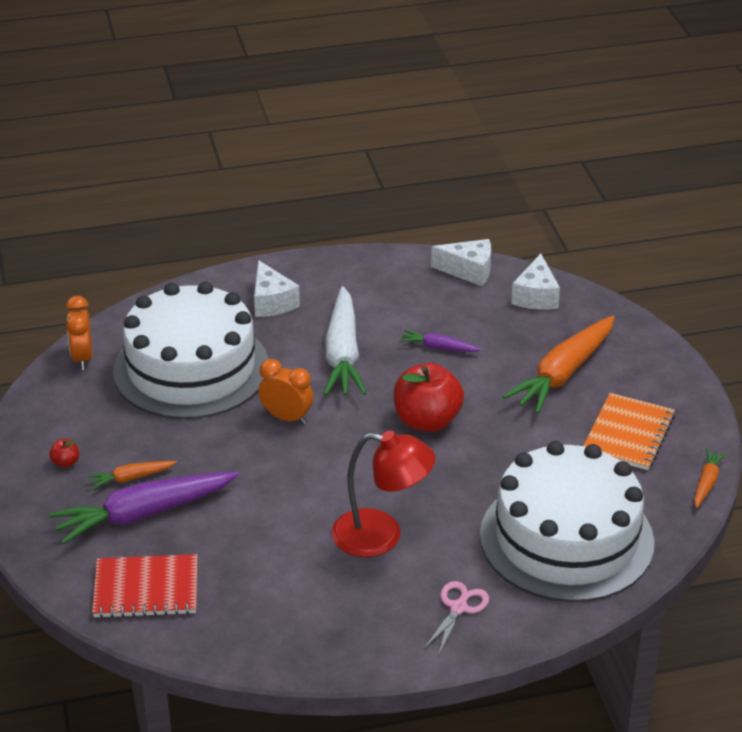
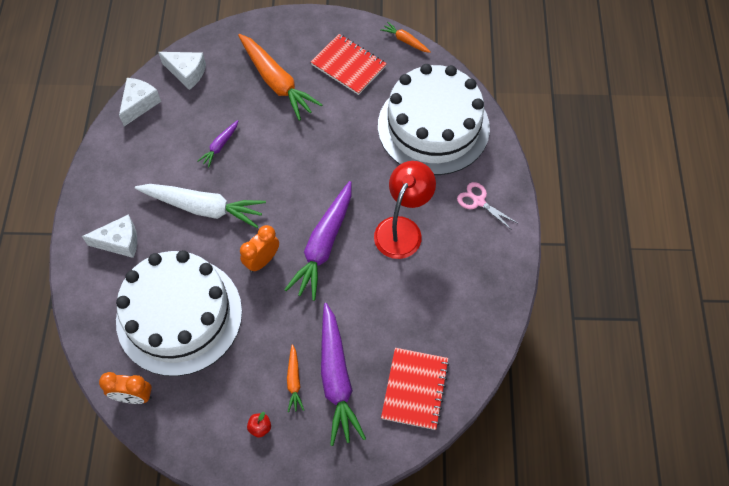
camera: 75 degrees left, 25 degrees up
red apple [393,363,464,432] -> none
orange notebook [583,393,675,470] -> red notebook [311,34,387,95]
none -> purple carrot [284,181,352,301]

